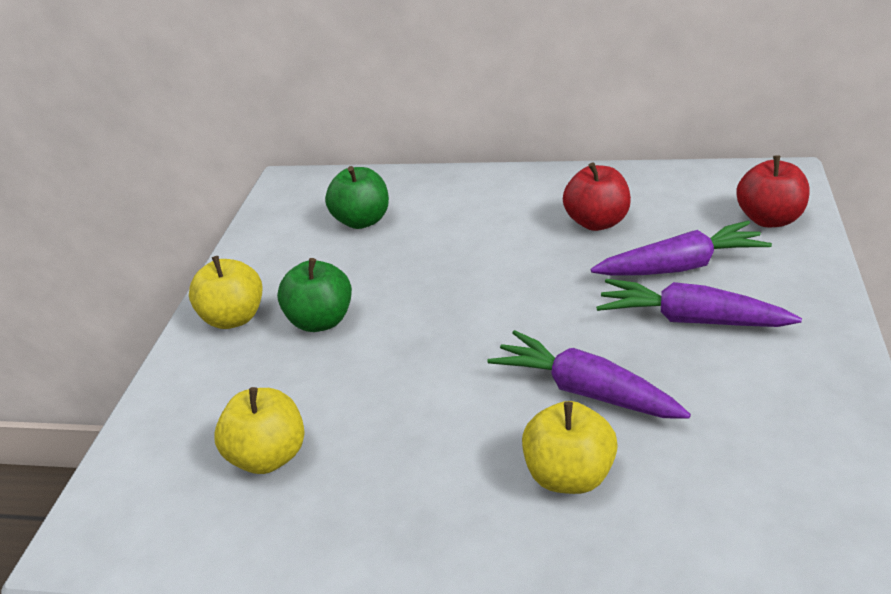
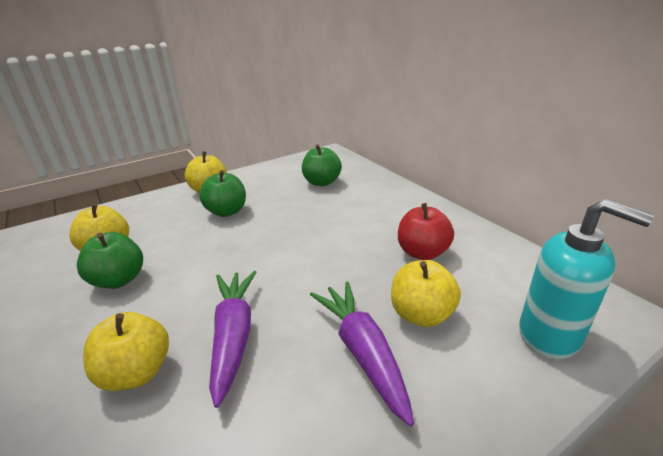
camera: 45 degrees right, 5 degrees down
purple carrot [591,221,772,276] -> yellow apple [391,260,461,327]
red apple [736,155,810,227] -> turquoise soap dispenser [519,199,654,359]
none -> green apple [77,232,143,289]

